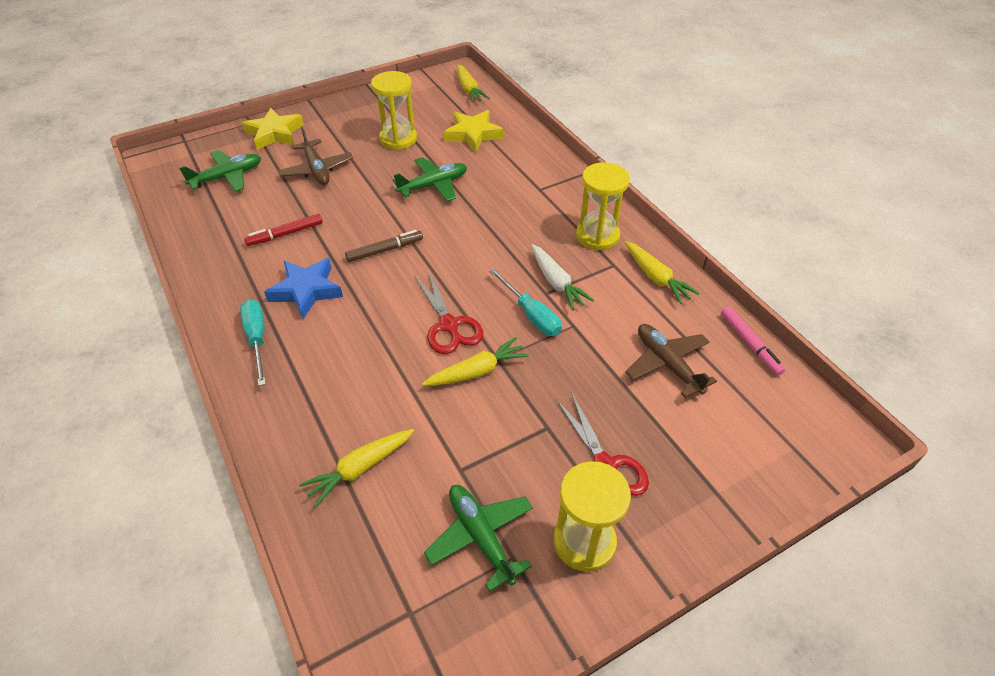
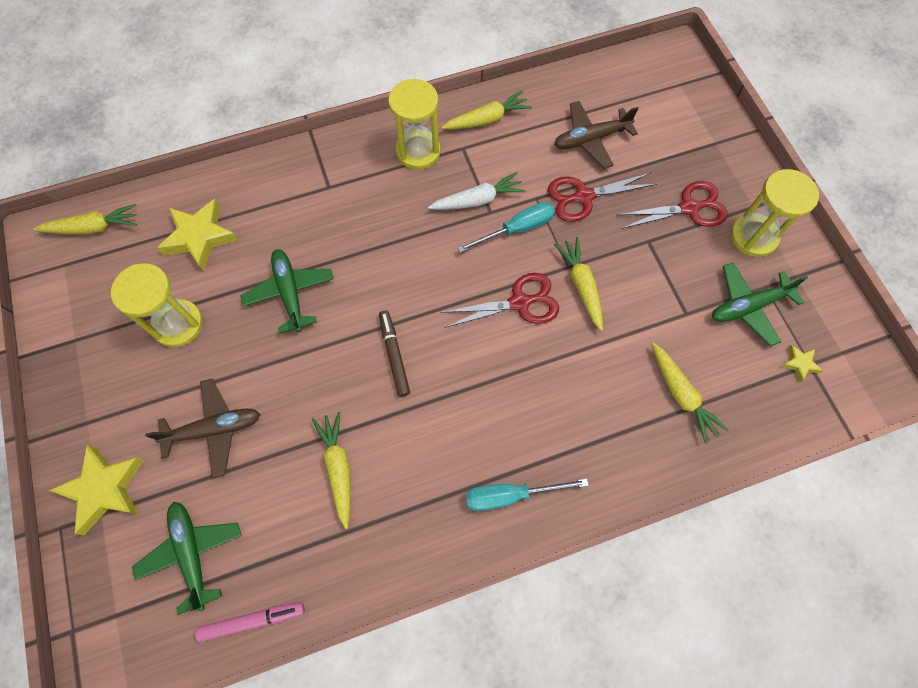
camera: 80 degrees left, 20 degrees up
red marker [244,214,323,246] -> yellow carrot [312,412,351,529]
blue star [264,258,343,319] -> none
pink marker [721,306,785,376] -> pink marker moved to [195,602,305,642]
none -> red scissors [548,173,657,222]
none -> yellow star [781,345,823,382]

